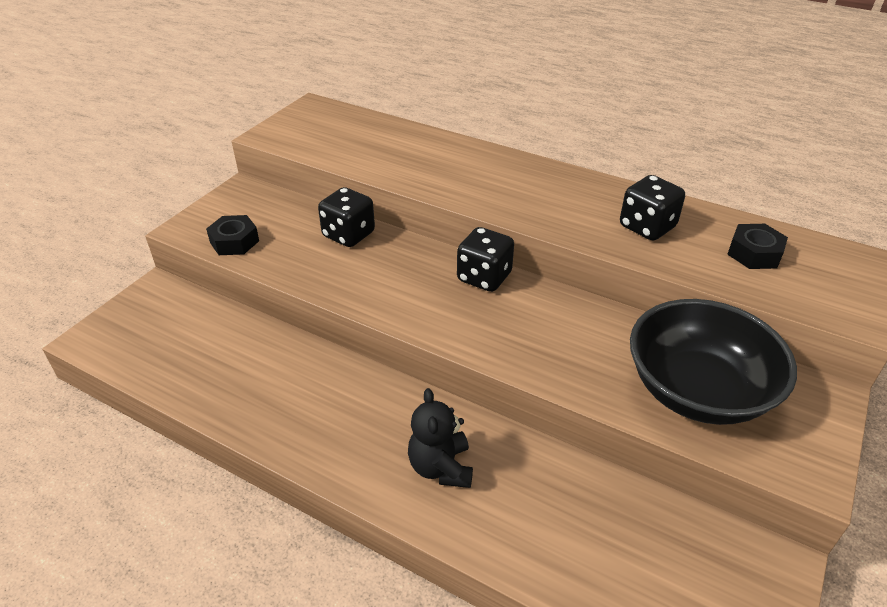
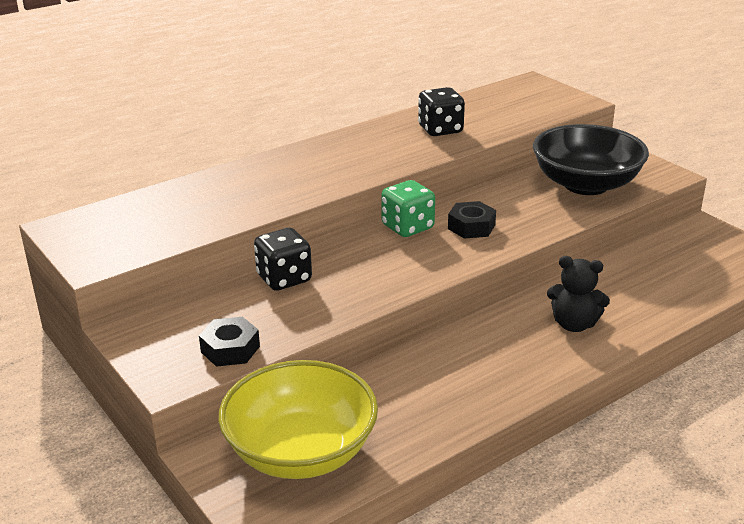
camera: 65 degrees left, 10 degrees down
black dice [457,227,514,292] -> green dice [381,180,435,237]
black nut [727,224,788,269] -> black nut moved to [448,201,496,239]
none -> yellow bowl [218,360,378,479]

